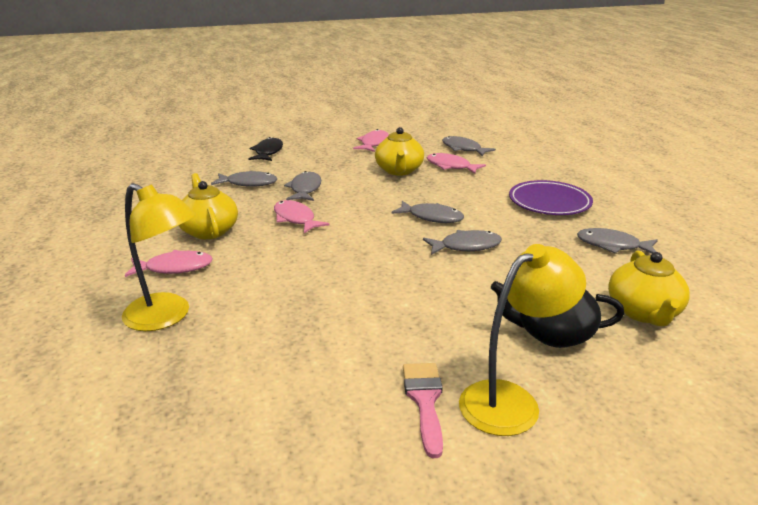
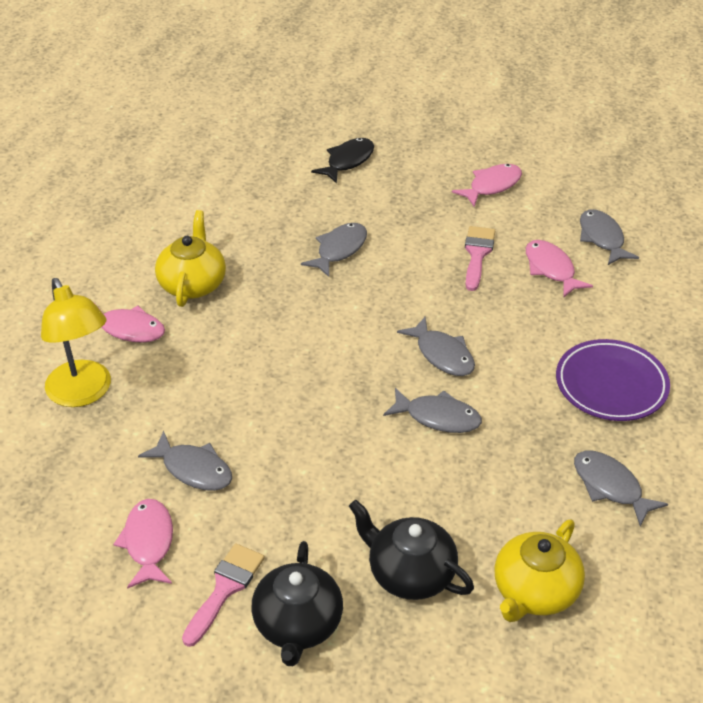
camera: 30 degrees right, 15 degrees up
grey fish [211,171,277,187] -> grey fish moved to [138,431,232,491]
pink fish [274,200,329,233] -> pink fish moved to [113,499,173,589]
yellow teapot [375,127,424,176] -> pink brush [465,226,495,291]
yellow lamp [459,244,586,436] -> black teapot [251,541,343,666]

